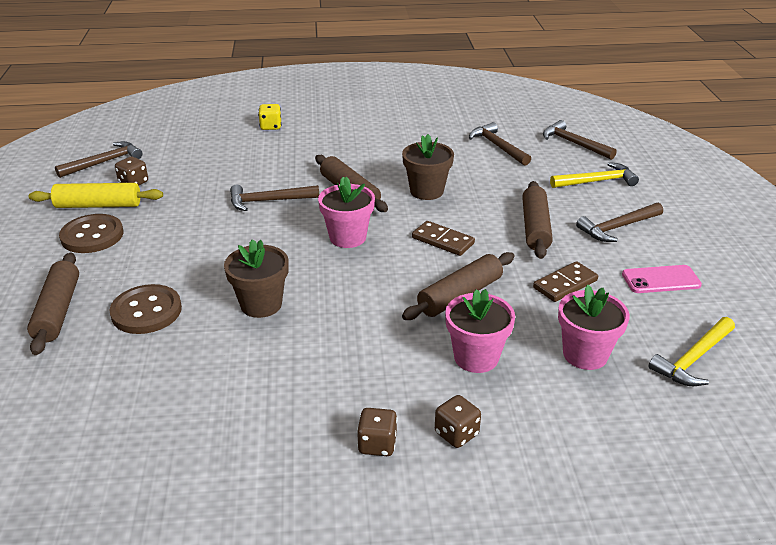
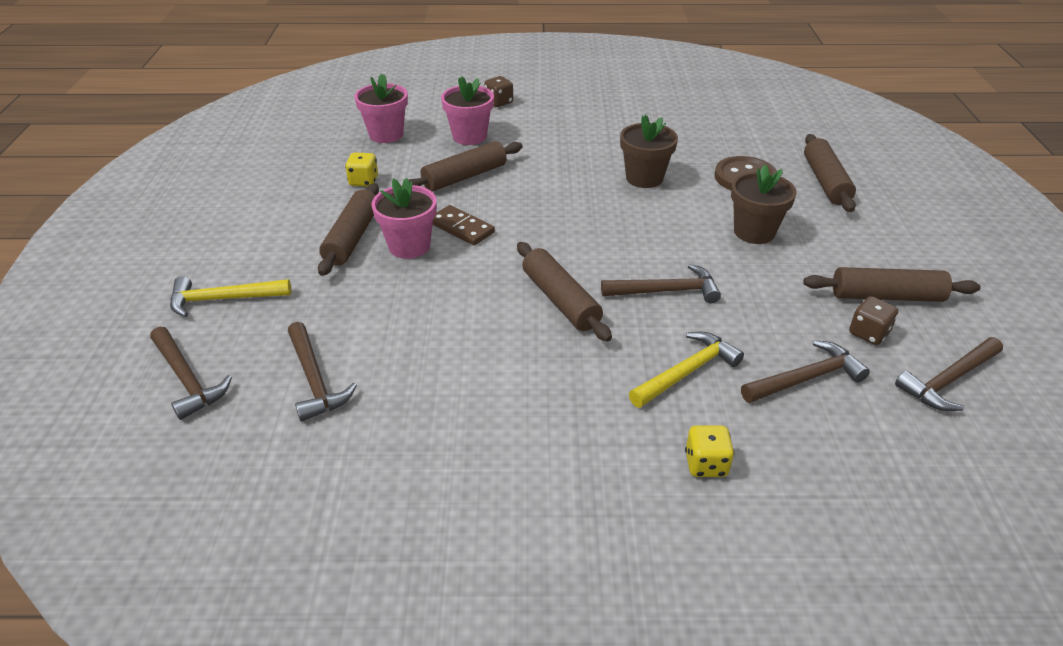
camera: 175 degrees left, 5 degrees up
yellow rolling pin [29,183,163,208] -> brown rolling pin [803,267,980,302]
brown button [59,214,123,253] -> none
pink flower pot [318,177,375,248] -> pink flower pot moved to [371,178,437,259]
brown dice [357,408,397,456] -> none
brown flower pot [402,134,454,200] -> brown flower pot moved to [731,164,797,244]
brown domino [533,261,598,302] -> yellow dice [345,153,378,187]
brown hammer [576,203,663,242] -> brown hammer moved to [741,340,870,403]
pink phone [622,265,702,293] -> none
yellow hammer [648,317,735,386] -> yellow hammer moved to [629,331,744,408]

